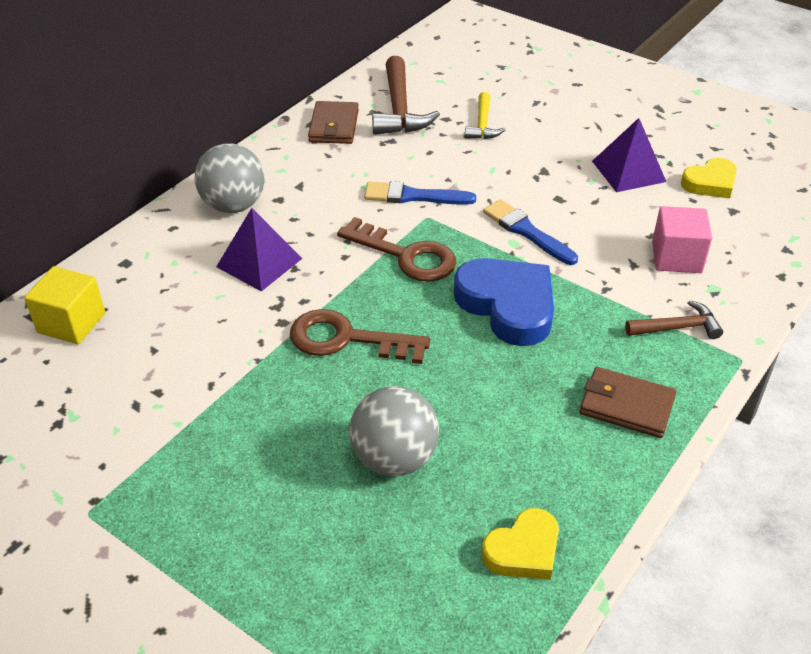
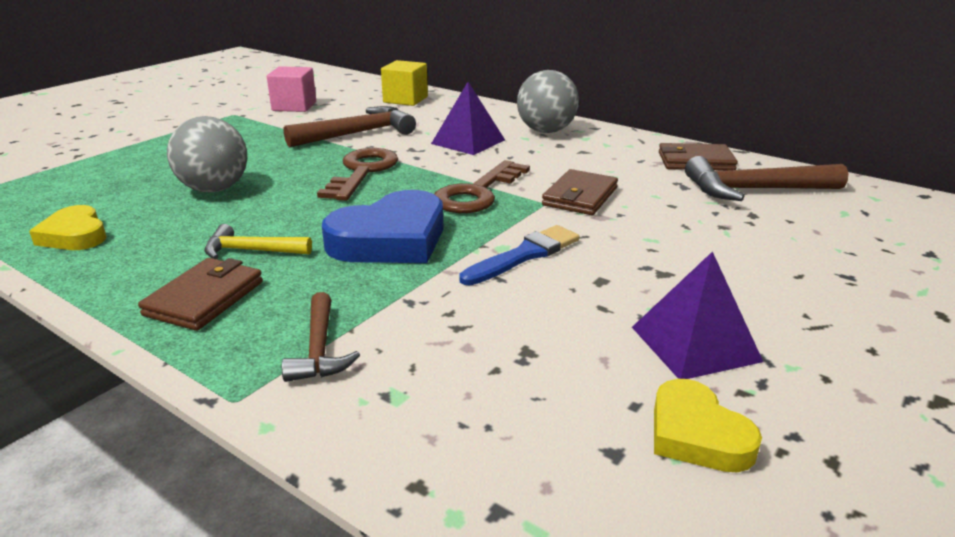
camera: 90 degrees right, 15 degrees down
blue brush [364,181,476,205] -> brown wallet [542,169,618,215]
yellow hammer [465,92,505,139] -> yellow hammer moved to [204,224,312,259]
pink cube [652,206,712,273] -> pink cube moved to [267,66,316,112]
none -> brown hammer [284,106,416,147]

